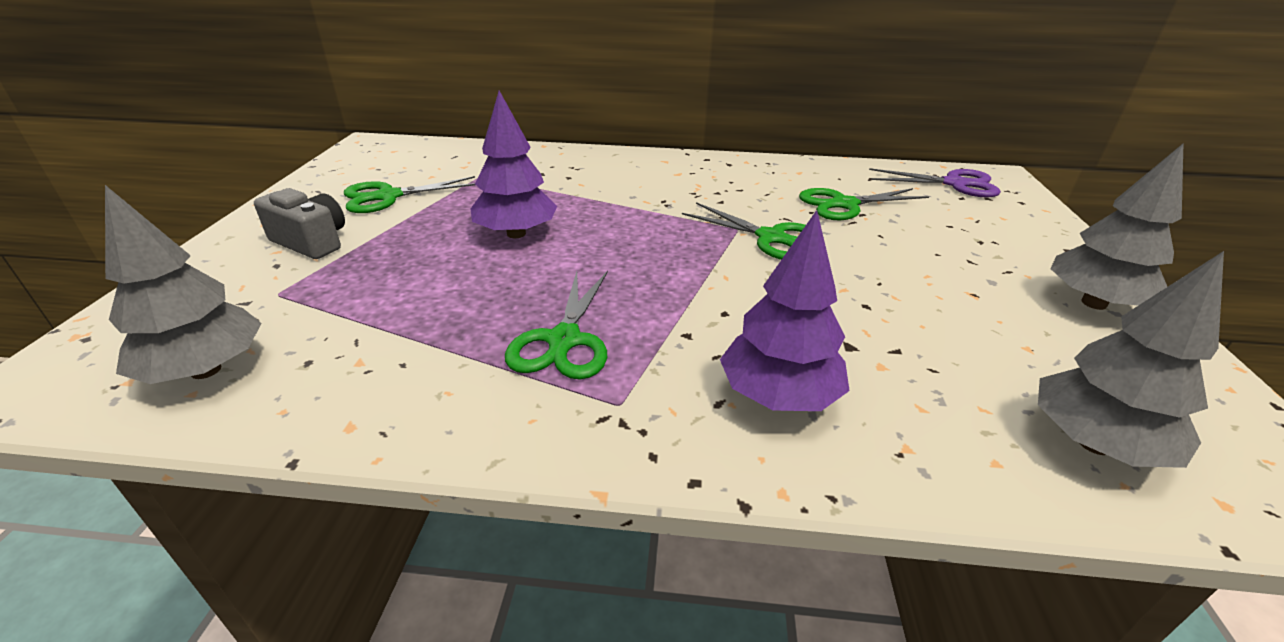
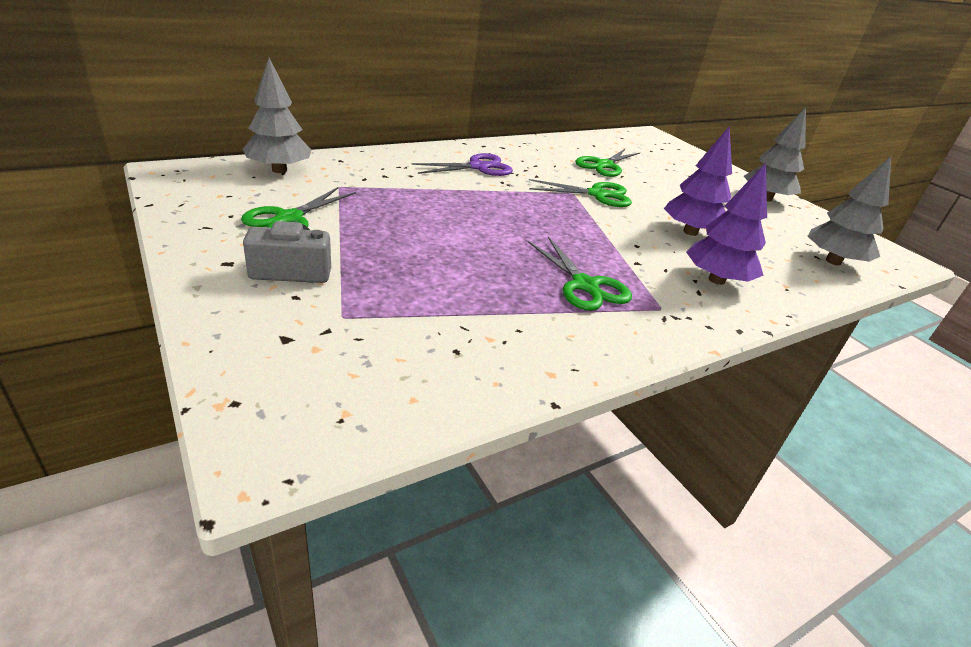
camera: 40 degrees left, 0 degrees up
grey tree [105,185,262,384] -> grey tree moved to [243,58,311,173]
purple tree [471,91,557,238] -> purple tree moved to [664,126,732,236]
purple scissors [869,168,1001,198] -> purple scissors moved to [411,153,513,176]

